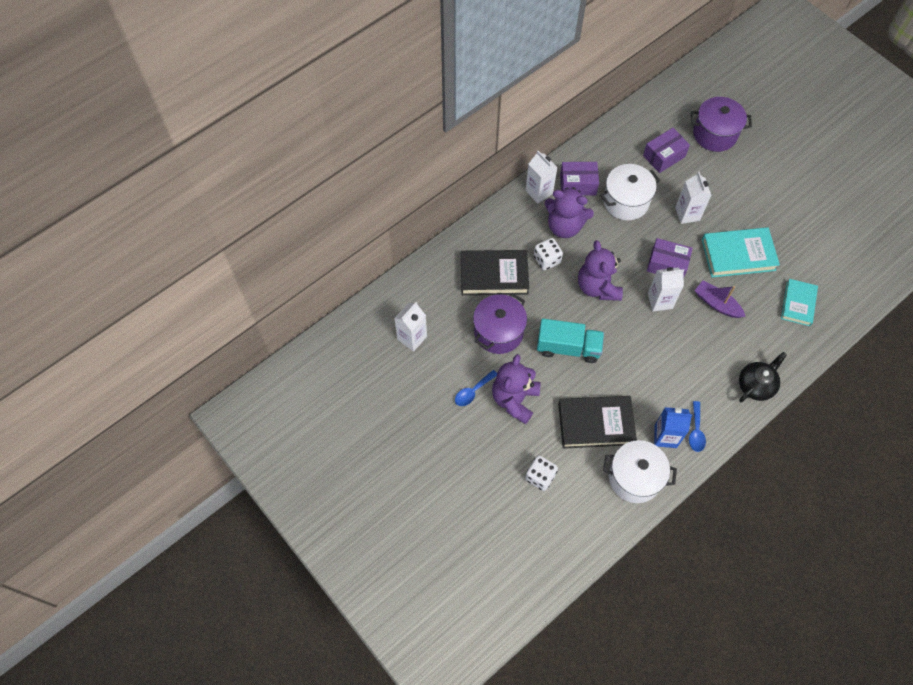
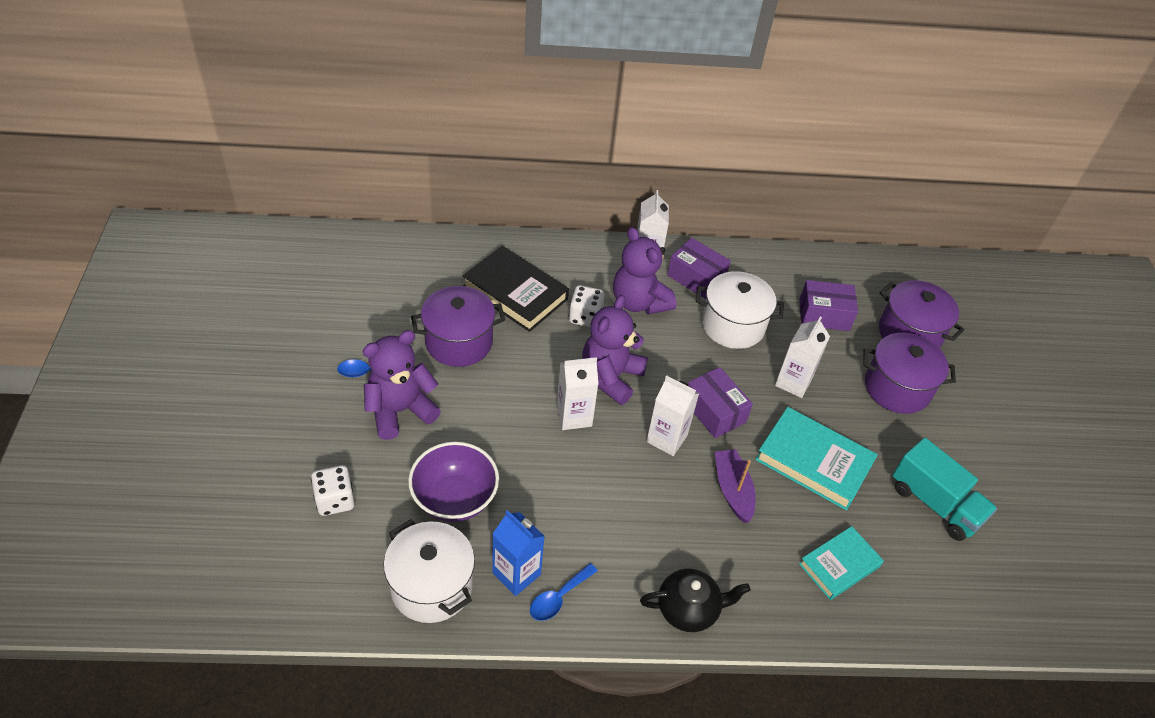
camera: 35 degrees right, 15 degrees down
white carton [394,302,427,352] -> white carton moved to [557,357,599,430]
turquoise truck [537,319,604,363] -> turquoise truck moved to [892,438,998,541]
black book [558,396,637,449] -> purple bowl [408,442,499,522]
none -> purple pot [863,333,956,414]

